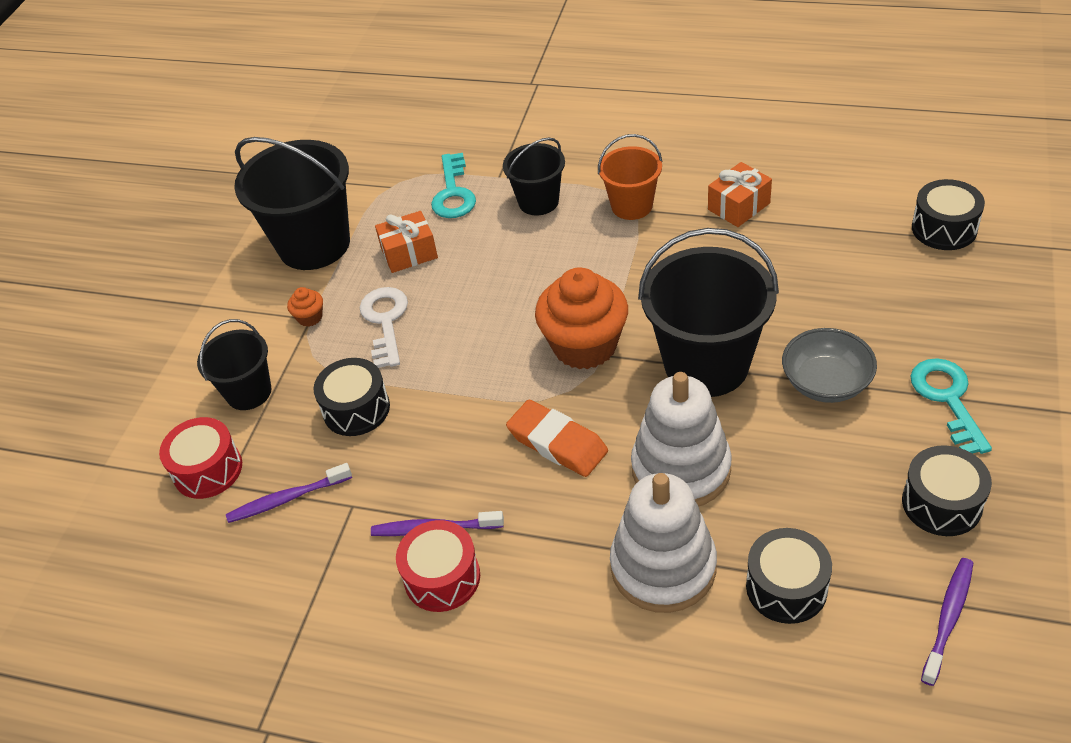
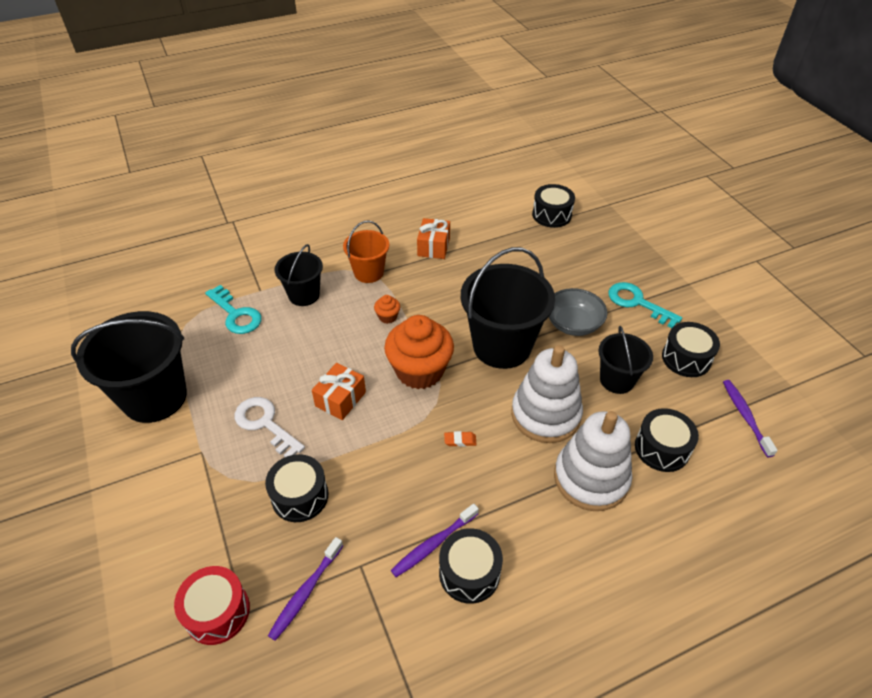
camera: 45 degrees left, 0 degrees up
black bucket [197,319,272,410] -> black bucket moved to [598,326,653,394]
orange cupcake [287,287,323,327] -> orange cupcake moved to [374,295,400,324]
orange gift [375,211,438,273] -> orange gift moved to [312,363,366,420]
red drum [396,520,480,612] -> black drum [439,528,503,604]
orange eraser [506,400,608,477] -> orange eraser [444,431,477,447], size x0.43

